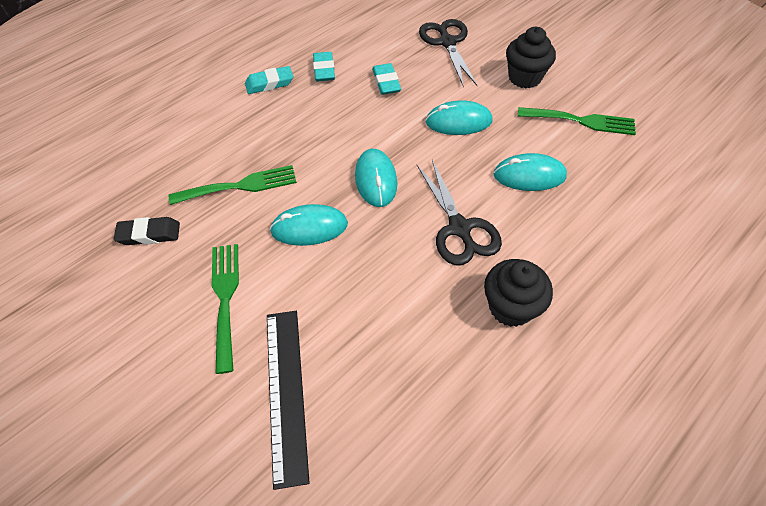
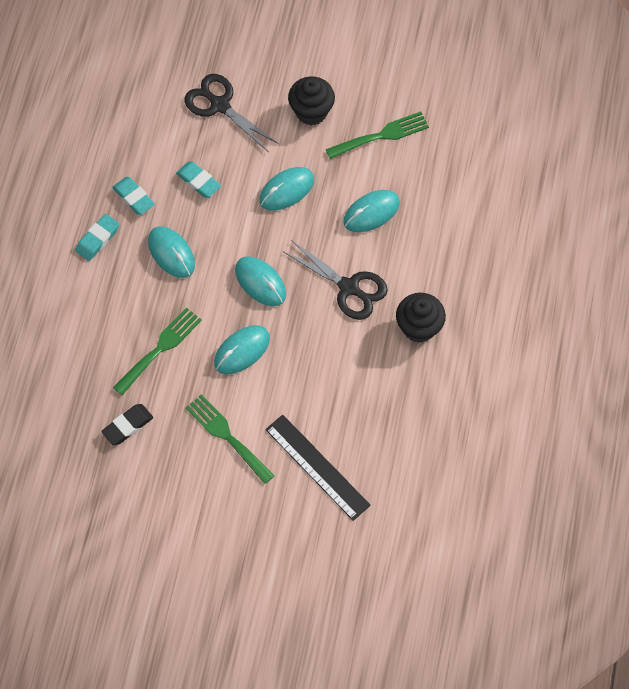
camera: 35 degrees left, 10 degrees up
none -> turquoise mouse [148,226,195,278]

